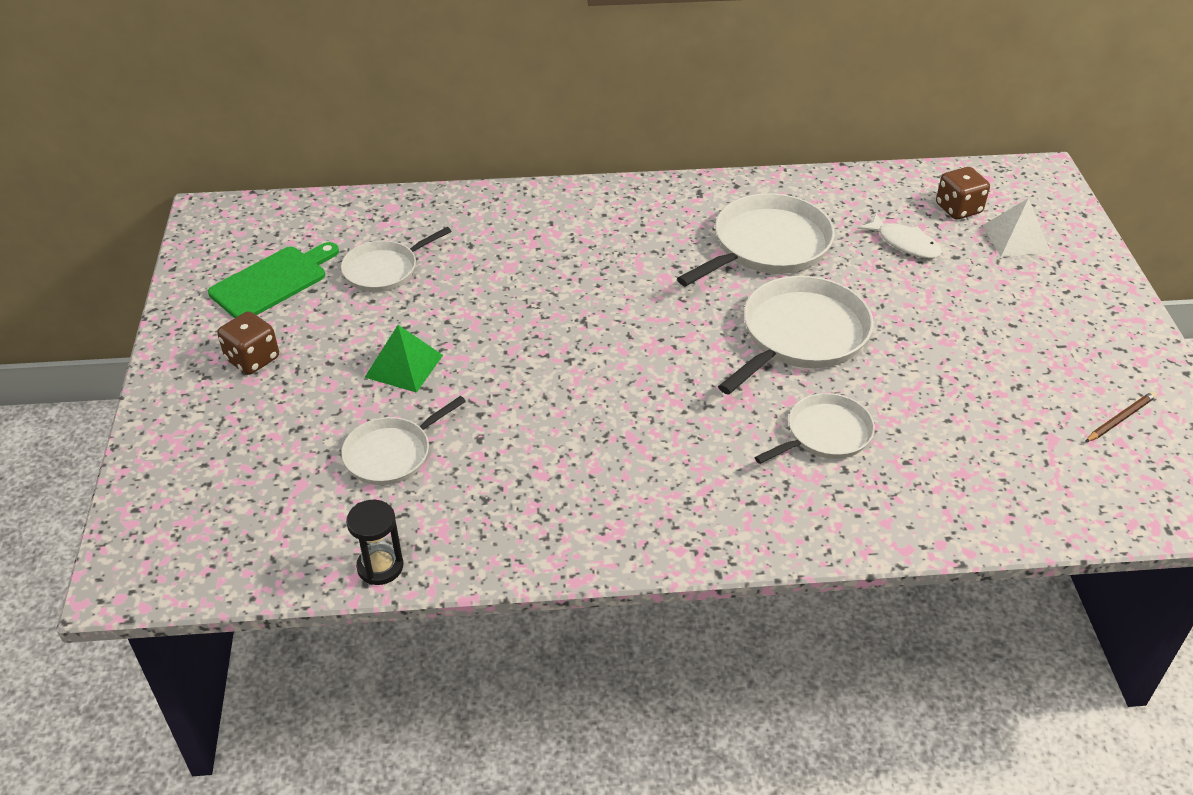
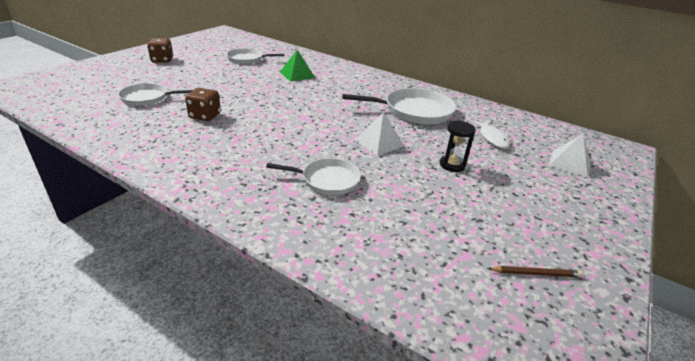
camera: 35 degrees right, 10 degrees down
green cutting board [208,242,339,318] -> none
black hourglass [346,500,404,585] -> black hourglass moved to [440,120,476,172]
green pyramid [364,325,443,393] -> green pyramid moved to [280,50,315,82]
white pan [718,276,873,395] -> white pyramid [355,112,404,156]
brown dice [936,167,990,219] -> brown dice moved to [185,88,221,121]

